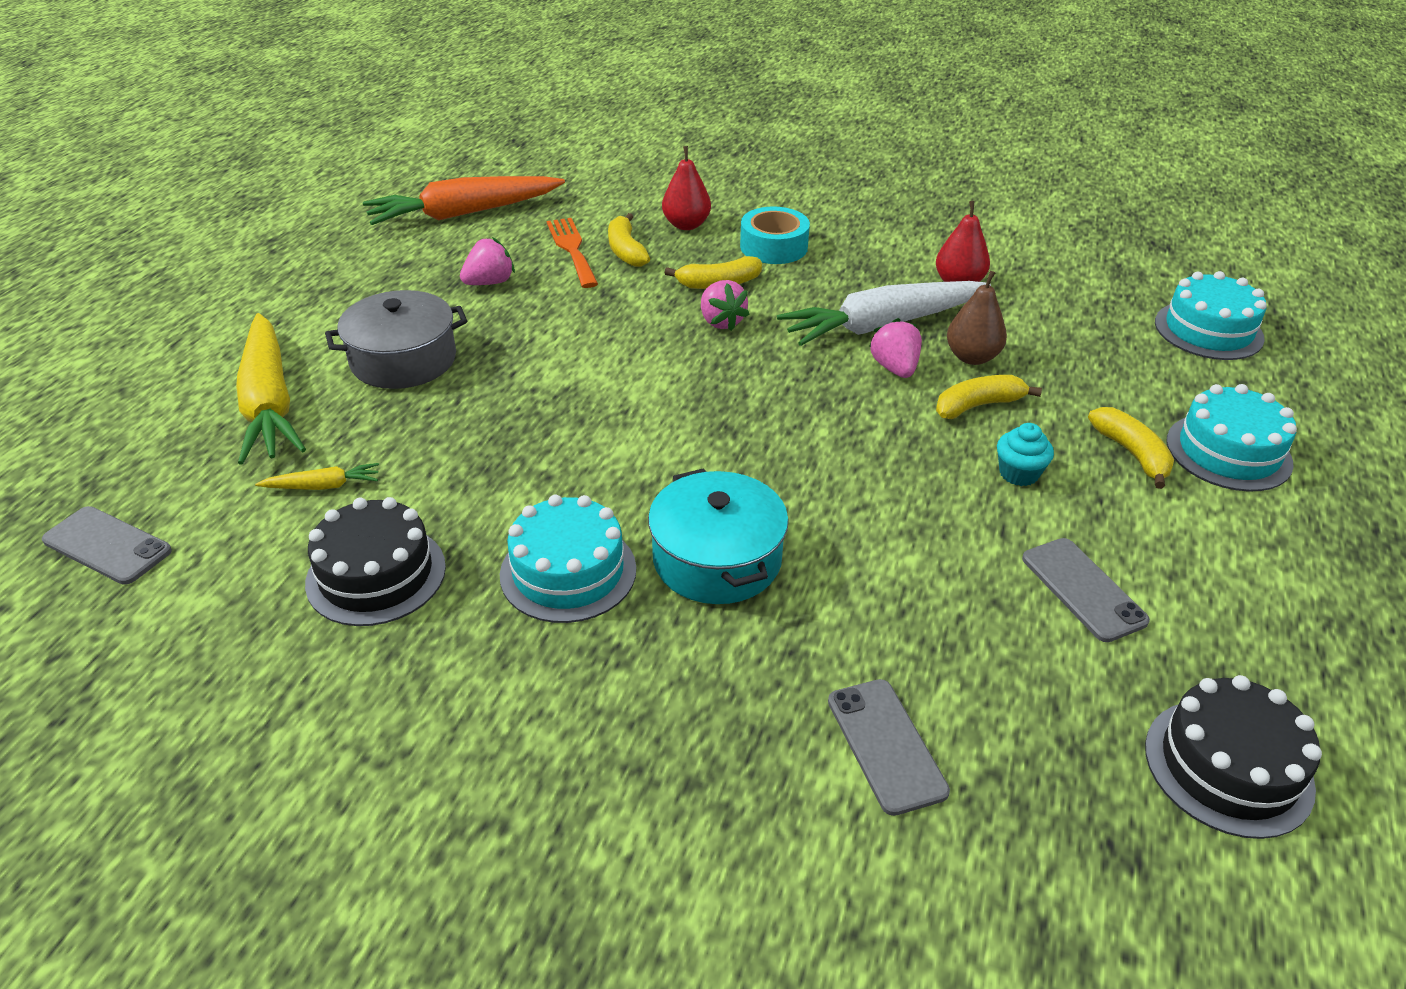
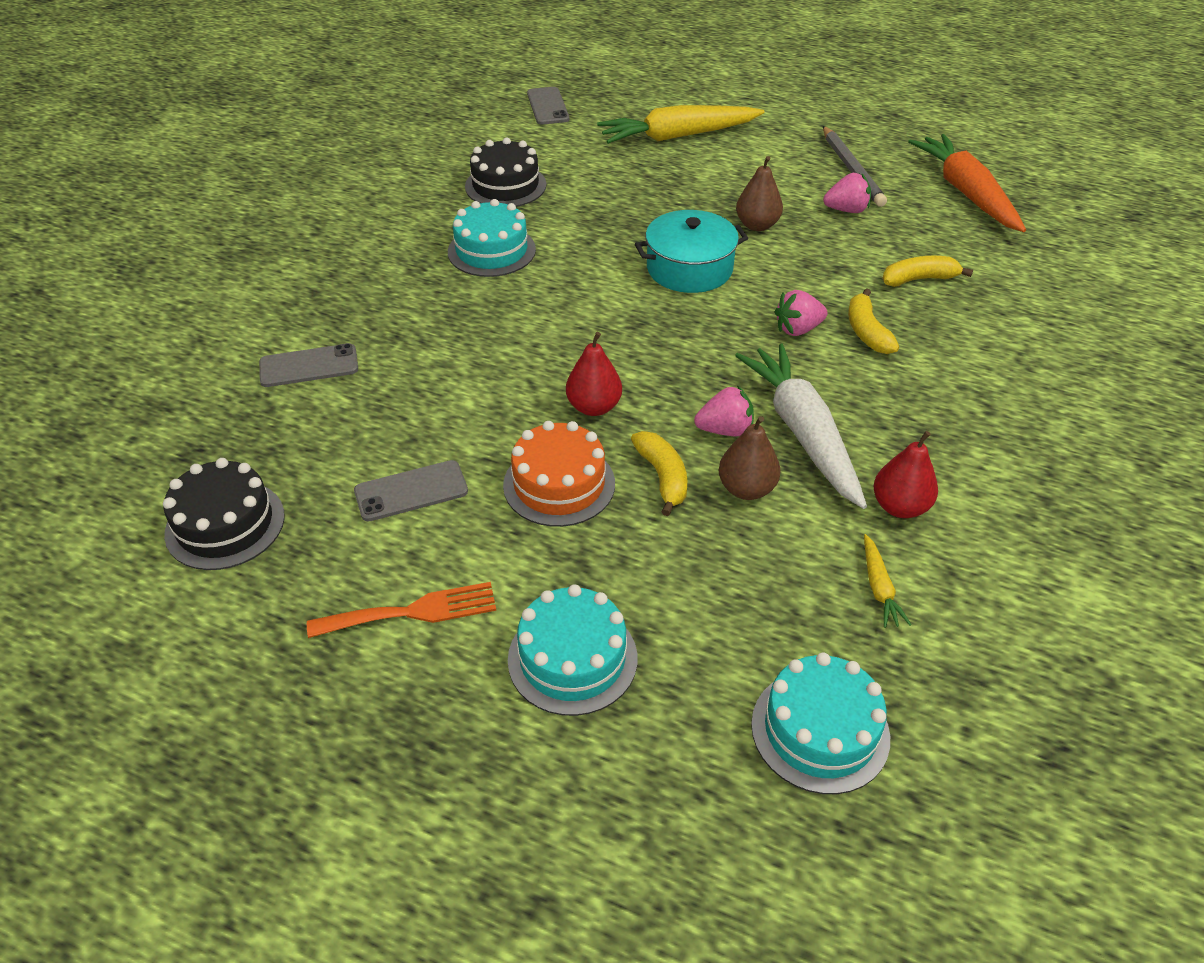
camera: 95 degrees right, 5 degrees up
grey phone [42,506,172,585] -> grey phone turned 45 degrees counterclockwise [527,87,569,125]
yellow carrot [255,463,379,490] -> yellow carrot moved to [864,534,911,628]
grey pot [325,290,467,389] -> none
pink strawberry [460,237,515,285] -> pink strawberry turned 60 degrees counterclockwise [823,173,871,213]
orange fork [547,218,598,288] -> orange fork moved to [307,582,496,638]
turquoise pot [648,468,789,604] -> turquoise pot moved to [635,210,748,293]
red pear [662,146,711,230] -> red pear moved to [566,332,622,416]
turquoise tape [740,206,810,264] -> none
turquoise cupcake [997,423,1054,486] -> orange cake [503,421,615,527]
yellow banana [1088,407,1174,489] -> none
none -> brown pear [736,156,783,231]
none -> grey pencil [823,126,887,207]

